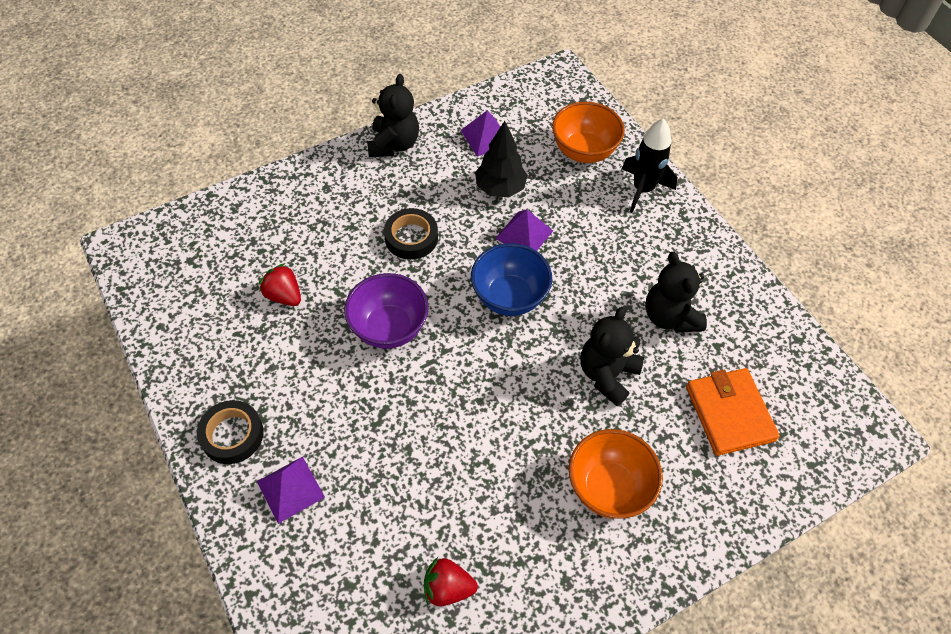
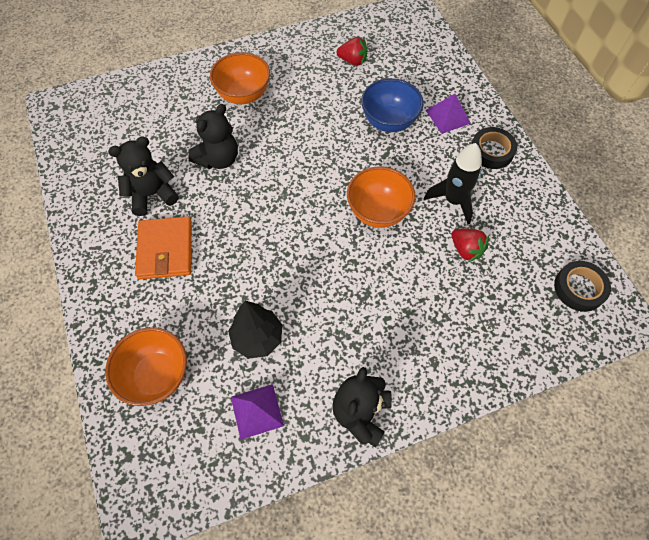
camera: 170 degrees left, 5 degrees up
purple bowl [344,273,429,349] -> orange bowl [347,167,416,228]
black tape [384,208,438,260] -> black tape moved to [554,261,611,312]
blue bowl [471,243,552,316] -> blue bowl moved to [361,78,424,132]
purple pyramid [495,209,553,251] -> none
black rocket [622,118,677,213] -> black rocket moved to [424,143,482,224]
black teddy bear [646,252,707,333] -> black teddy bear turned 105 degrees counterclockwise [108,136,179,216]
orange wallet [686,368,780,456] -> orange wallet moved to [135,216,192,279]

